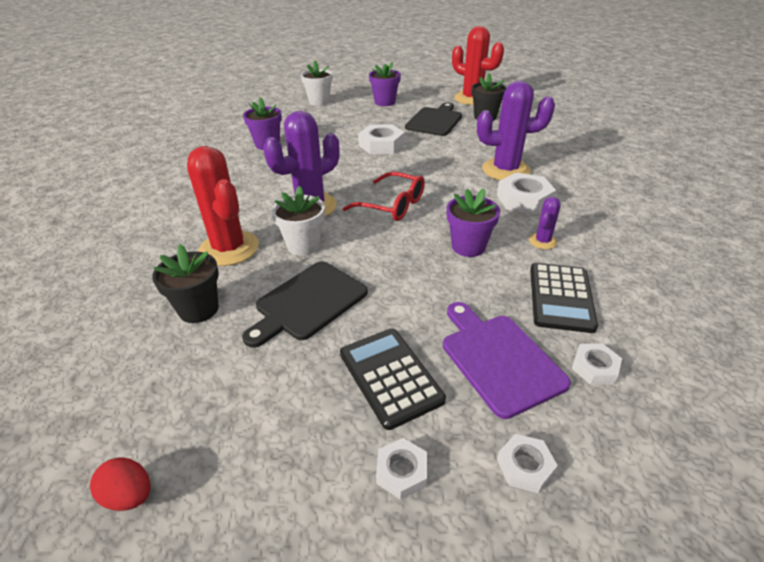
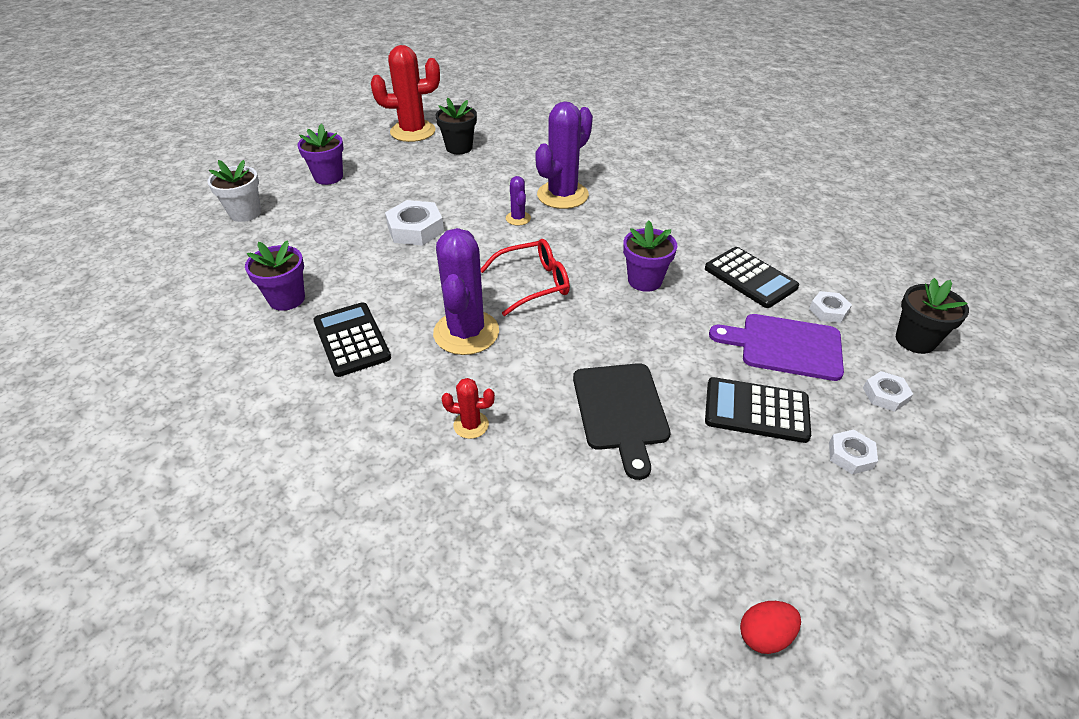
camera: 50 degrees left, 5 degrees up
black flower pot [152,244,219,323] -> black flower pot moved to [896,278,969,354]
red cactus [187,146,259,266] -> red cactus [442,378,495,439], size x0.47
white flower pot [272,186,325,256] -> none
black cutting board [405,103,462,136] -> none
white nut [497,173,556,214] -> none
purple cactus [529,197,560,249] -> purple cactus moved to [506,176,531,226]
none -> black calculator [313,302,391,377]

